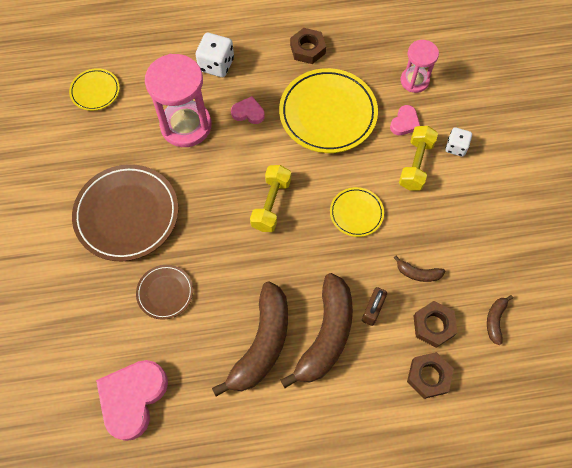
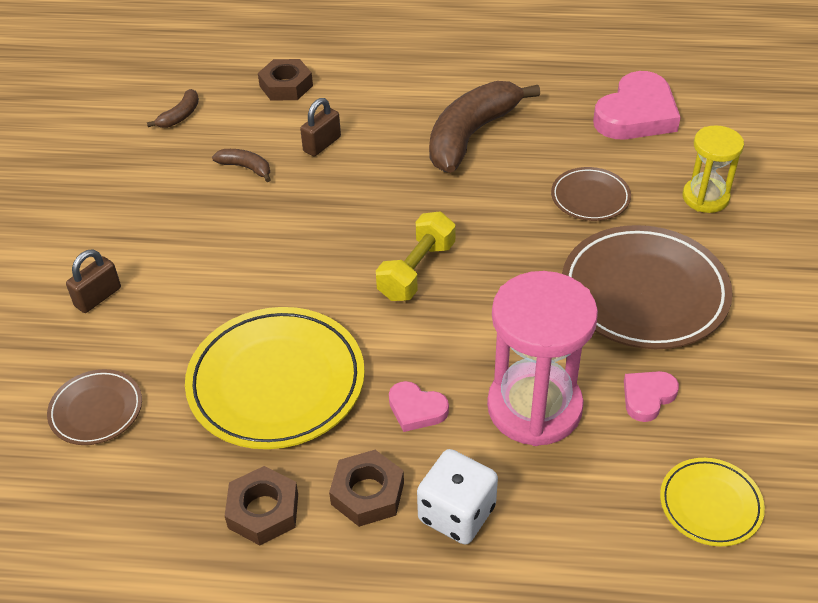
camera: 165 degrees left, 20 degrees down
brown banana [281,273,353,388] -> none
yellow plate [330,187,384,237] -> none
pink heart [390,105,420,135] -> pink heart moved to [624,371,679,422]
yellow dumbbell [399,126,438,191] -> none
pink hourglass [401,40,439,93] -> brown plate [47,369,142,445]
brown nut [413,301,458,348] -> brown nut moved to [329,450,404,527]
white dice [446,127,472,157] -> brown padlock [66,250,121,313]
none -> yellow hourglass [682,125,744,213]

